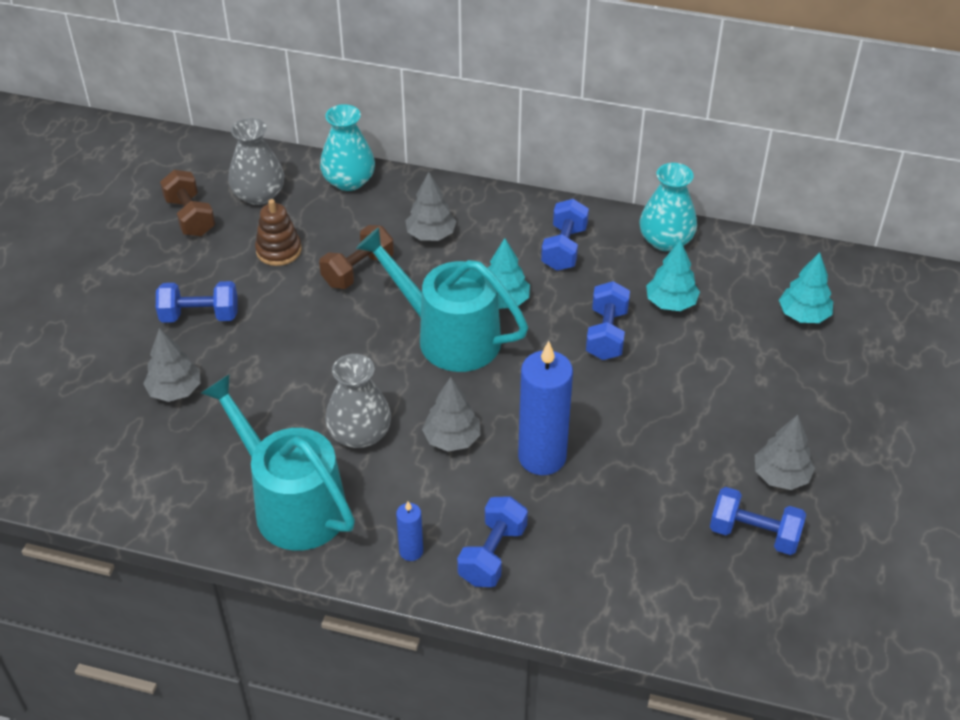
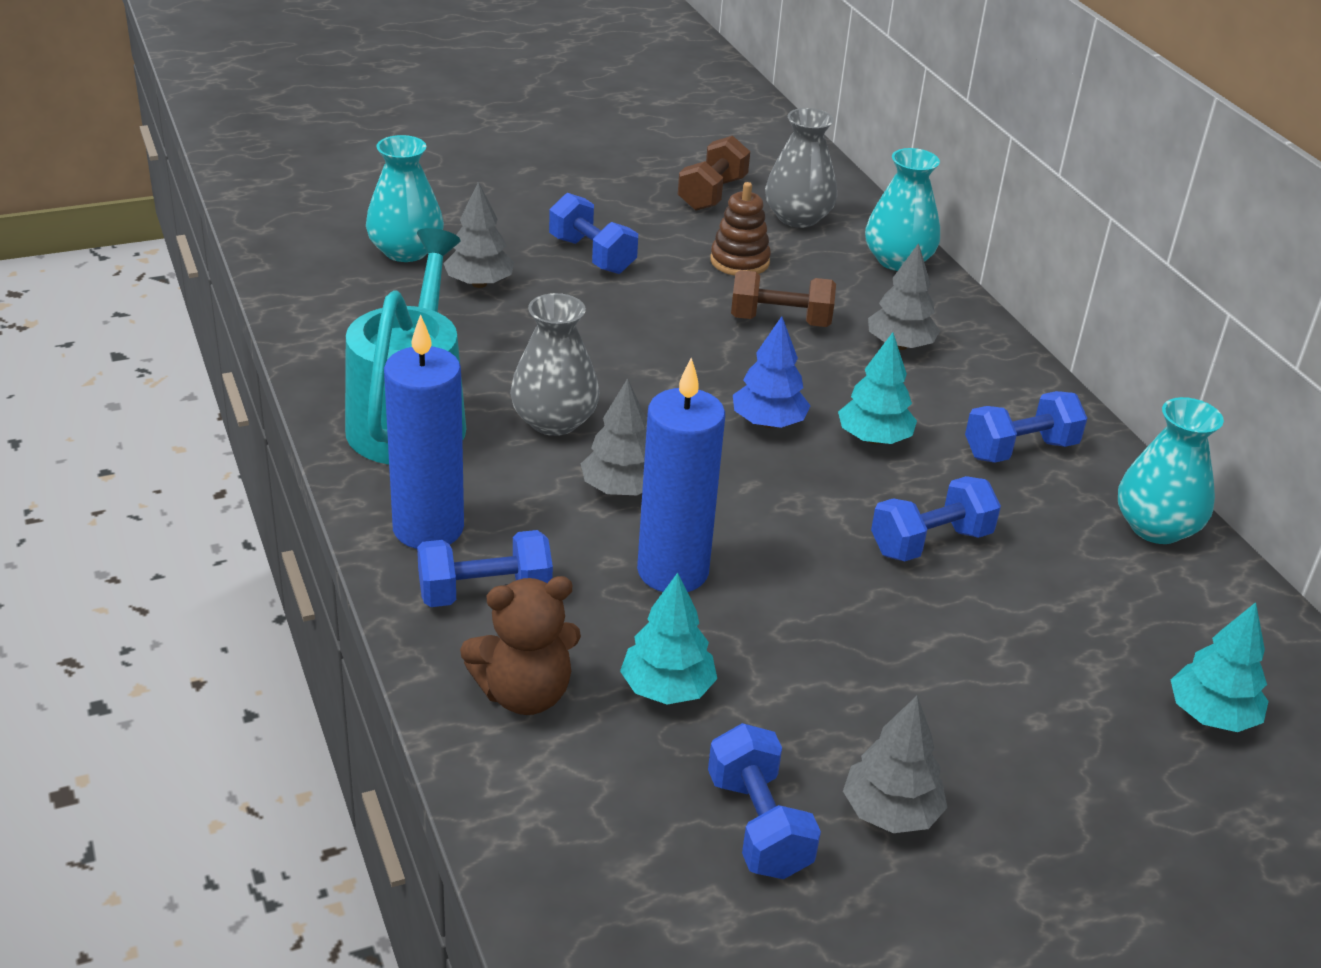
camera: 50 degrees right, 10 degrees down
turquoise watering can [356,227,528,372] -> blue tree [733,316,811,428]
blue candle [396,501,423,561] -> blue candle [384,314,464,549], size x2.12
turquoise tree [646,240,700,311] -> turquoise tree moved to [620,573,717,704]
none -> turquoise vase [366,135,444,262]
none -> brown teddy bear [460,576,581,715]

